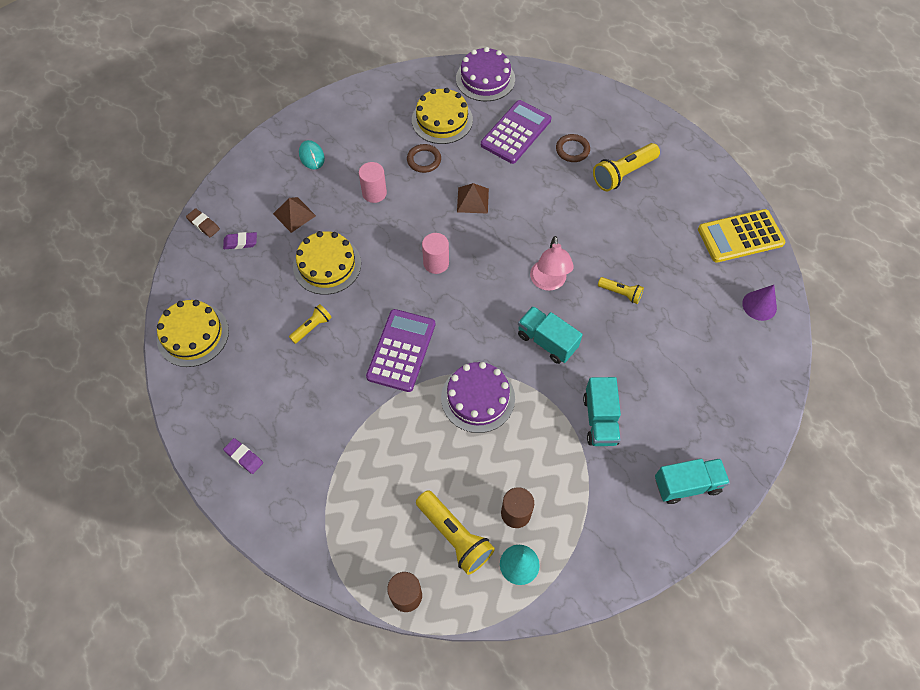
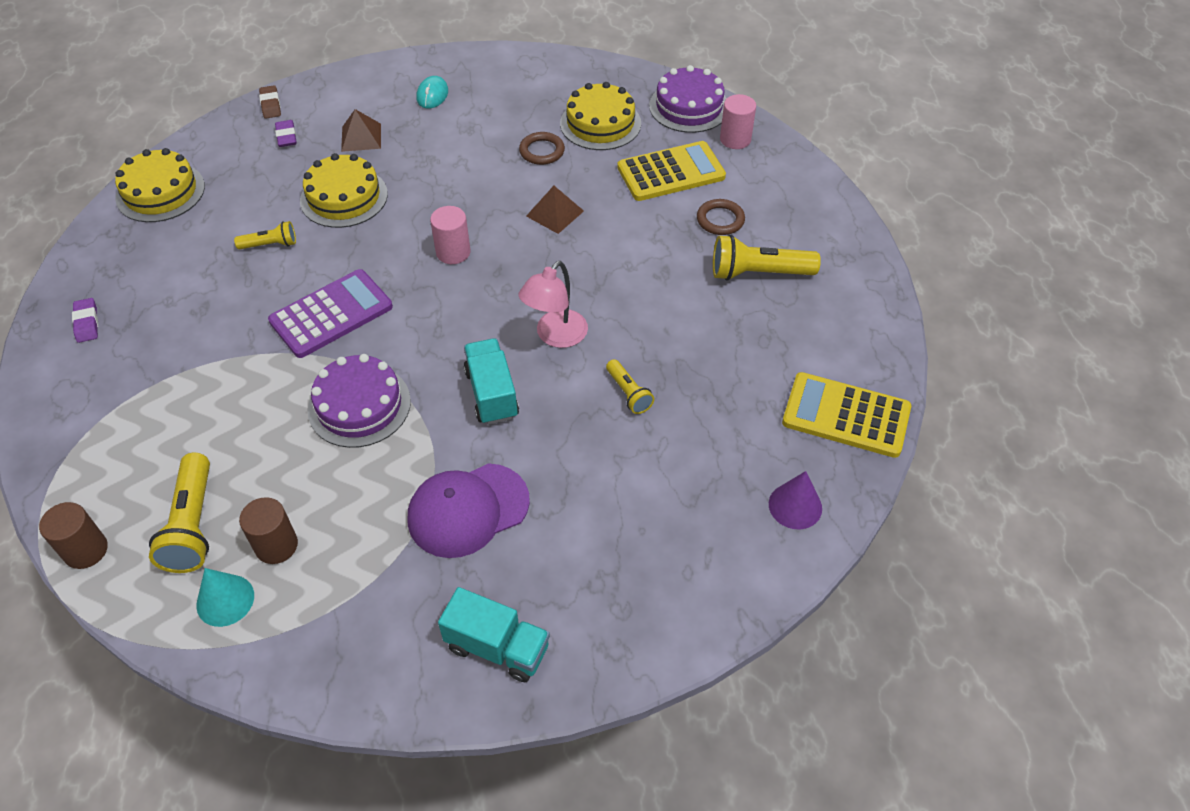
camera: 35 degrees right, 10 degrees down
purple eraser [223,232,257,249] -> purple eraser turned 45 degrees clockwise [275,120,297,147]
pink cylinder [359,162,387,203] -> pink cylinder moved to [720,94,756,149]
purple calculator [481,100,551,164] -> yellow calculator [617,141,726,201]
turquoise truck [583,377,621,446] -> purple cap [408,463,530,558]

